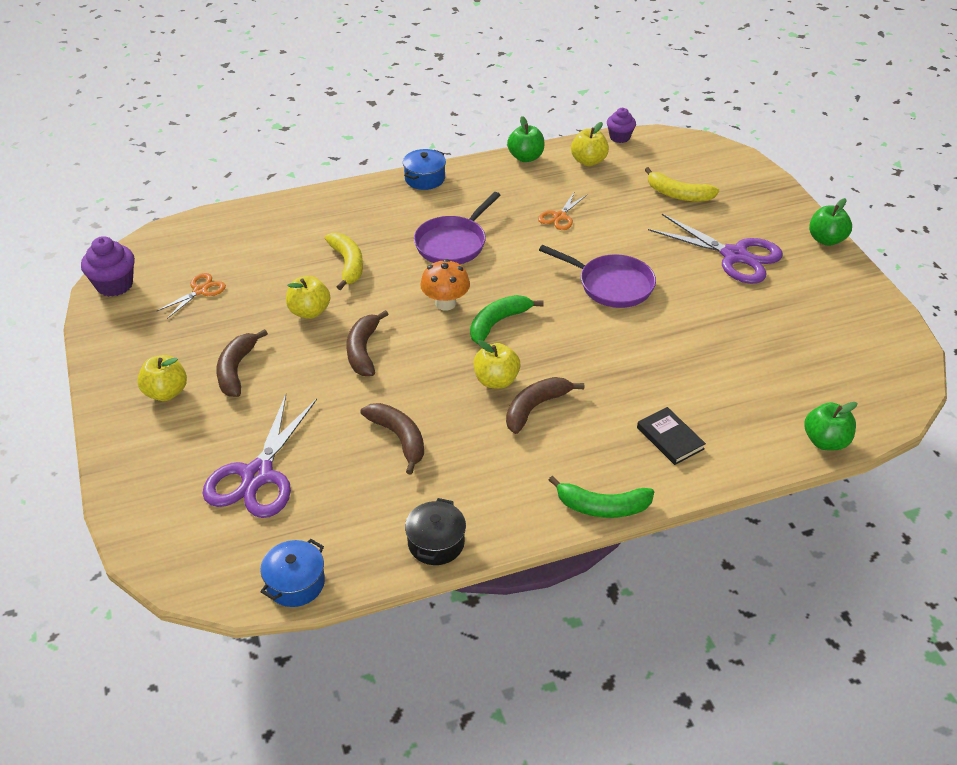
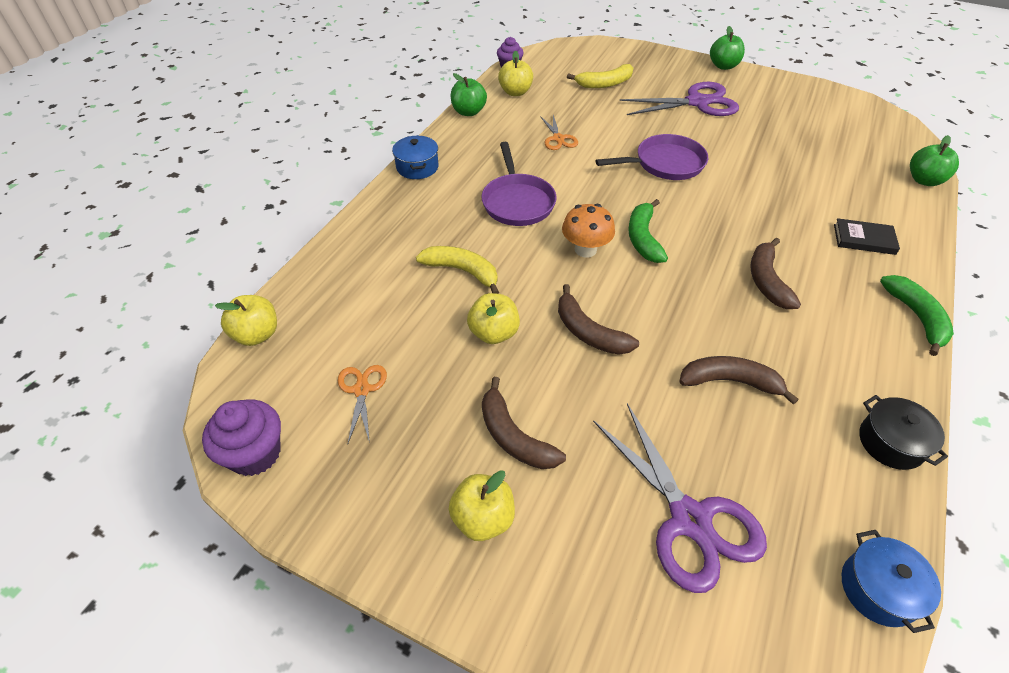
camera: 45 degrees left, 5 degrees up
yellow apple [473,340,520,389] -> yellow apple moved to [215,295,277,346]
green banana [549,476,655,518] -> green banana turned 60 degrees counterclockwise [880,275,954,356]

